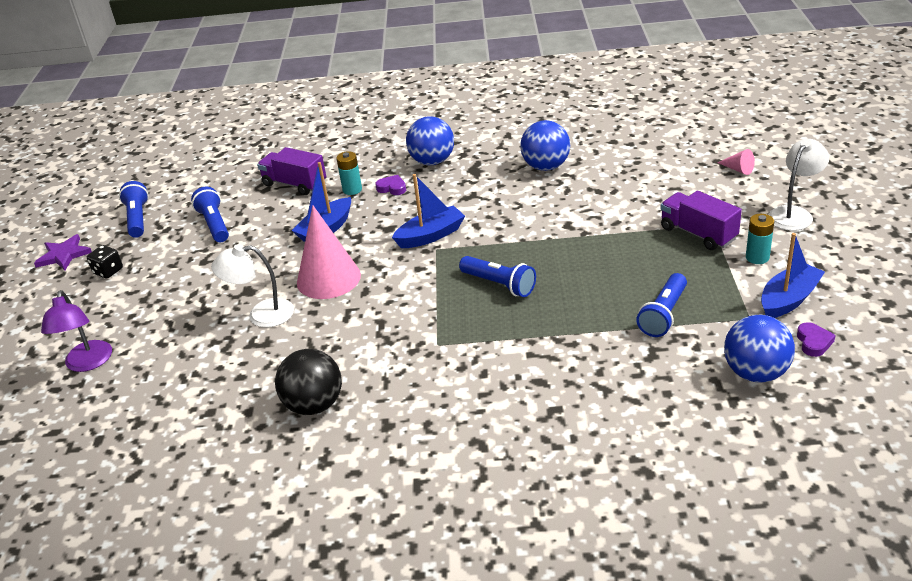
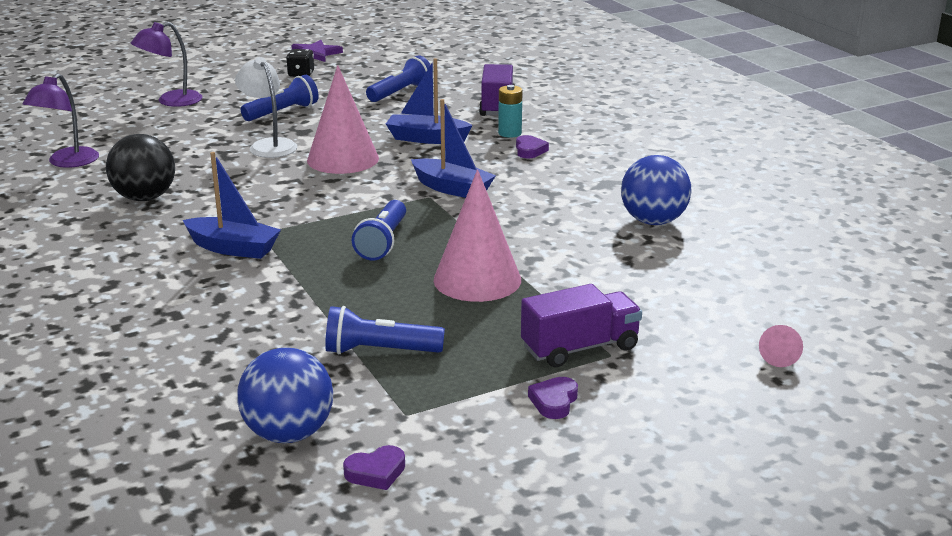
camera: 60 degrees right, 10 degrees down
blue flashlight [119,181,149,238] -> blue flashlight moved to [241,75,319,121]
blue ball [406,116,454,165] -> none
purple truck [660,191,742,250] -> purple truck turned 45 degrees clockwise [521,284,642,367]
turquoise battery [746,214,774,264] -> purple heart [528,377,578,419]
blue boat [761,233,825,318] -> blue boat moved to [183,152,281,259]
white lamp [768,139,829,231] -> none
none -> purple lamp [22,73,99,168]
none -> pink cone [434,169,521,302]

